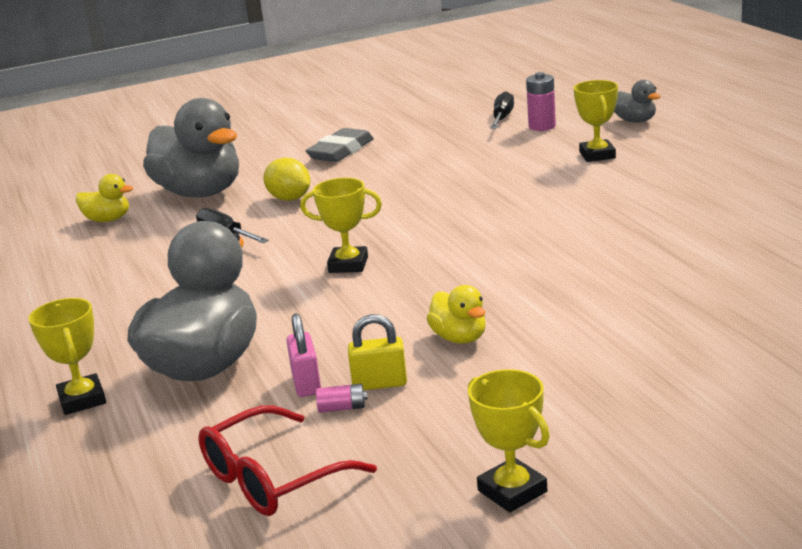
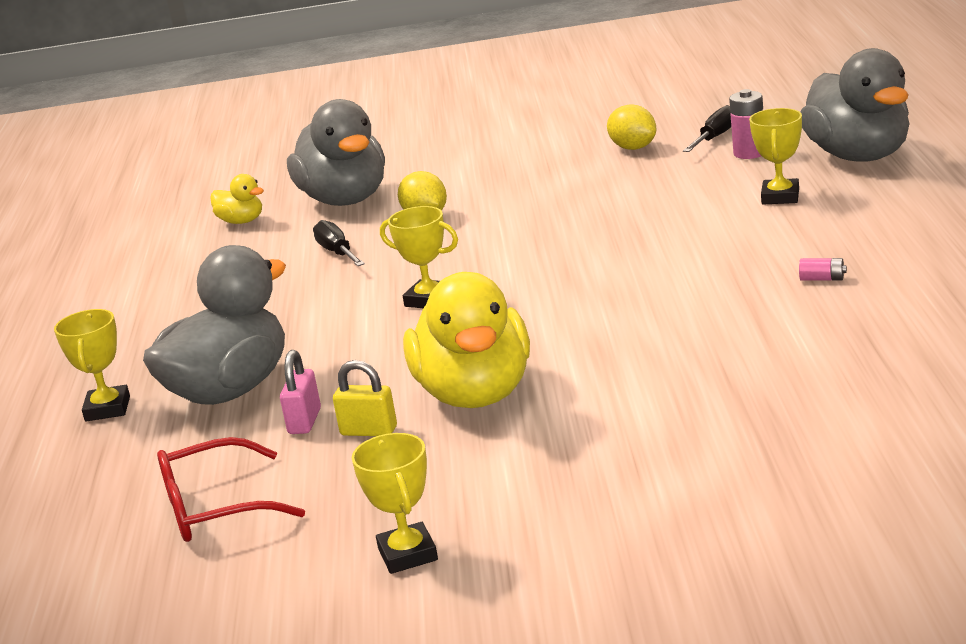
camera: 20 degrees right, 0 degrees up
grey eraser [306,128,374,162] -> none
pink battery [316,384,368,413] -> pink battery moved to [799,258,847,281]
yellow duck [427,285,486,344] -> yellow duck [403,272,530,408], size x2.17
grey duck [614,80,661,123] -> grey duck [801,48,910,162], size x2.17
none -> yellow lemon [607,104,656,150]

